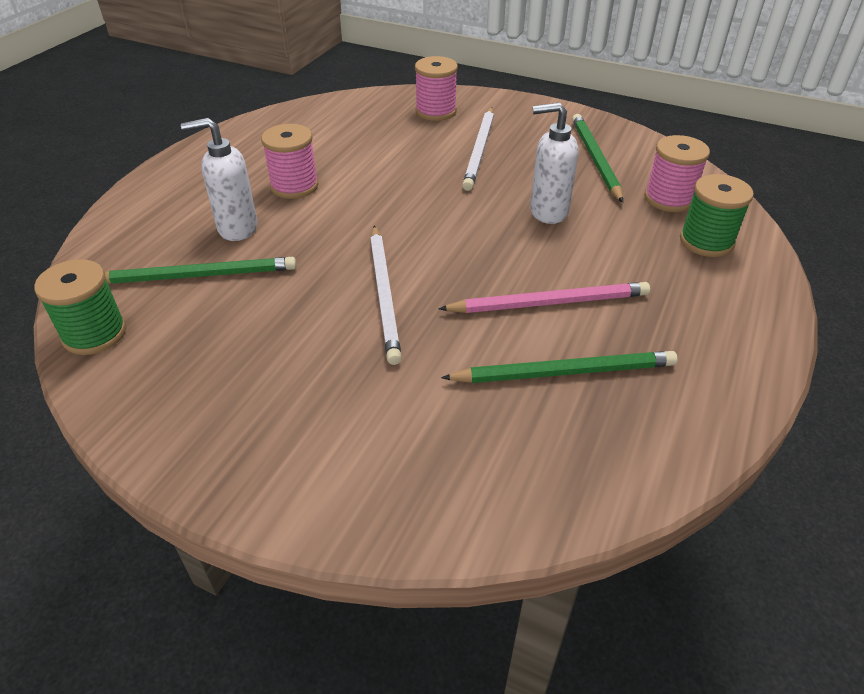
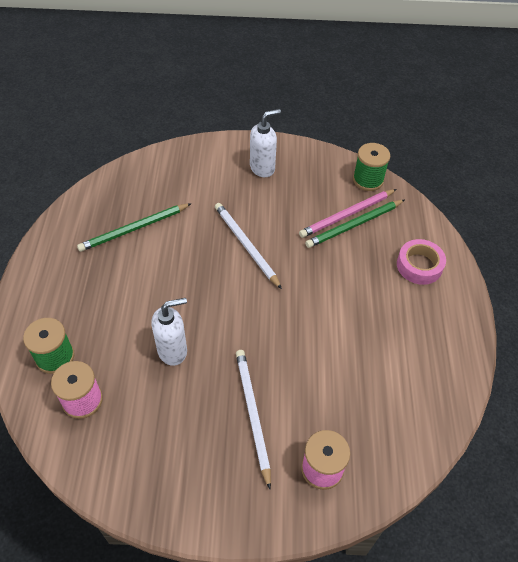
camera: 155 degrees right, 10 degrees up
white soap dispenser [181,118,257,241] -> white soap dispenser moved to [250,109,281,177]
pink spool [261,124,318,199] -> none
pink pencil [438,282,650,313] -> pink pencil moved to [299,189,397,238]
green pencil [572,114,623,203] -> none
none -> pink tape [397,239,446,285]

